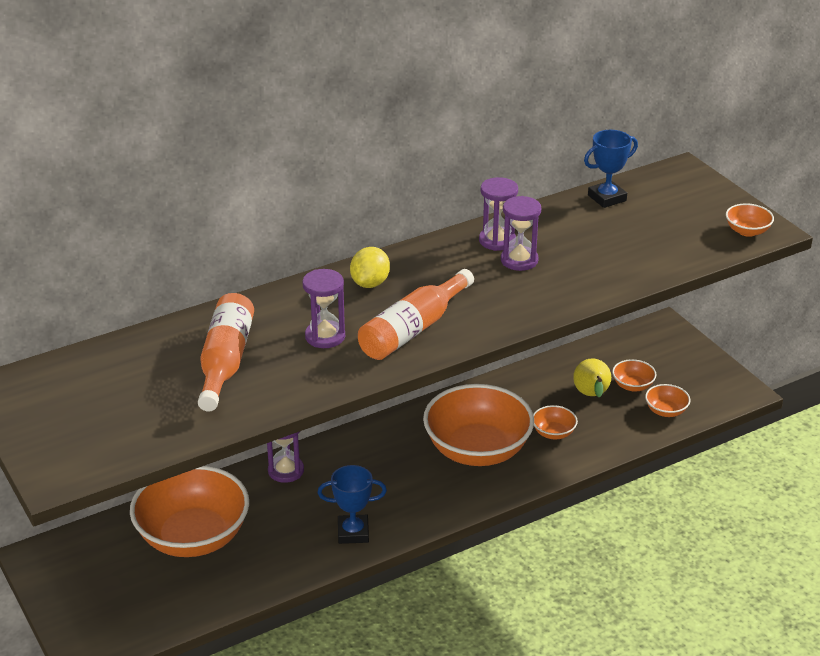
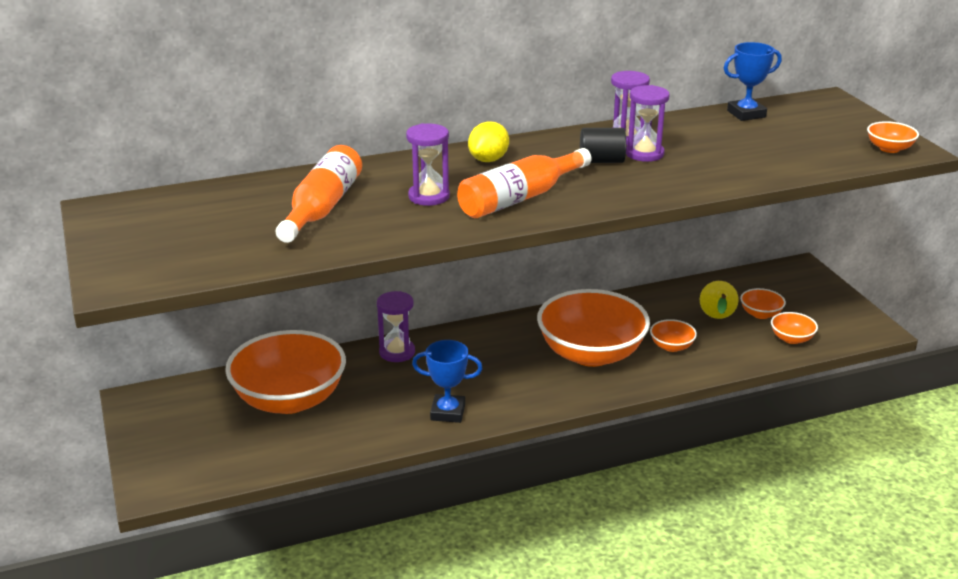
camera: 10 degrees right, 5 degrees down
none -> black cylinder [580,128,626,163]

